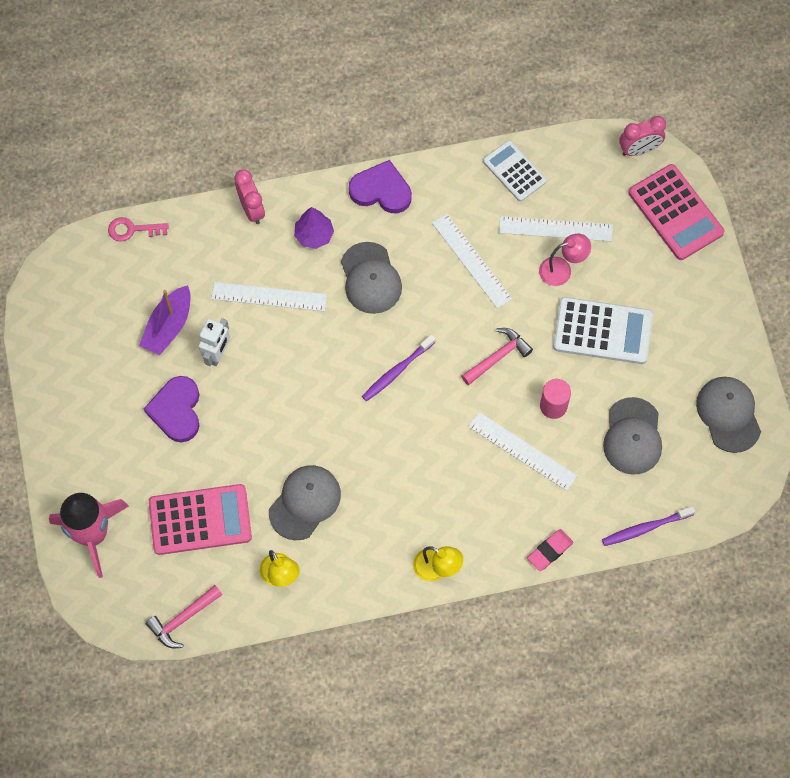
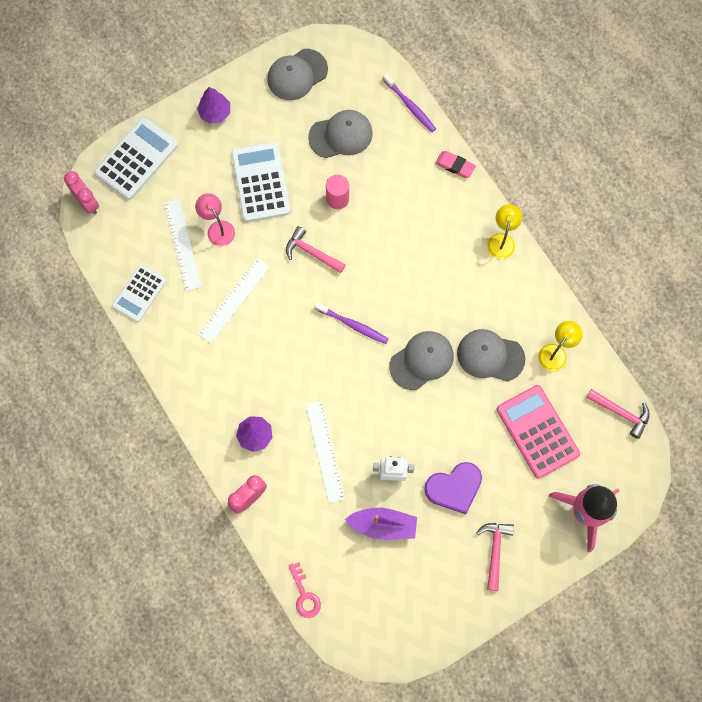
camera: 110 degrees left, 5 degrees up
grey cap [341,242,402,314] -> grey cap moved to [389,331,454,390]
purple heart [349,160,412,213] -> none
white ruler [468,412,577,491] -> none
pink calculator [629,164,724,260] -> white calculator [94,117,178,200]
none -> purple tree [197,87,230,124]
none -> pink hammer [476,523,514,591]

